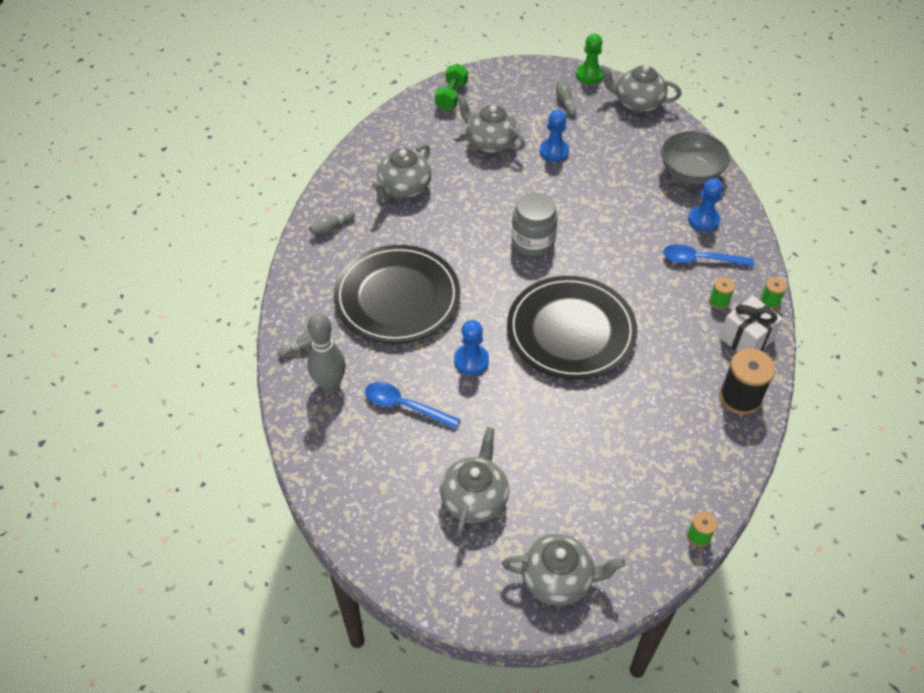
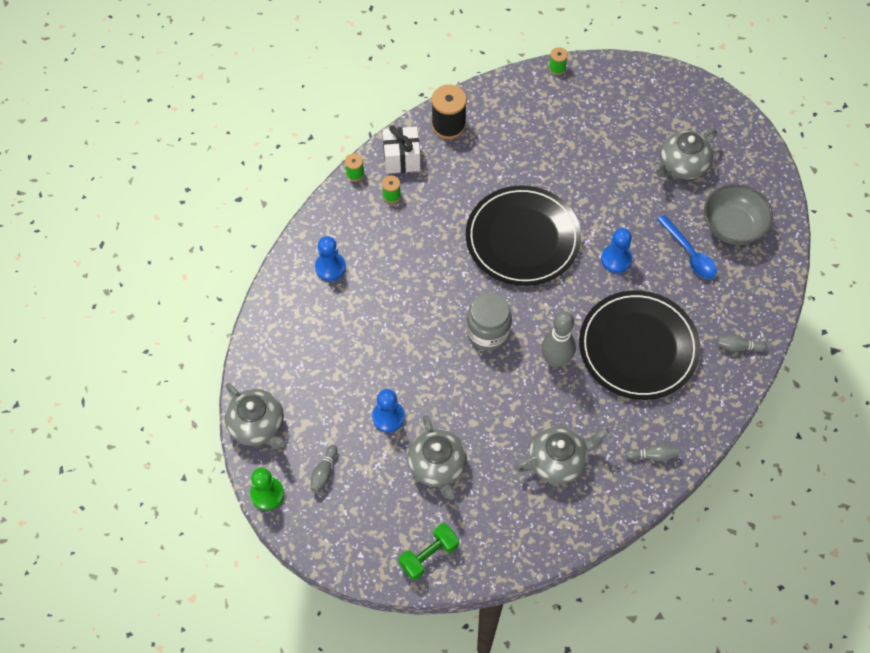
camera: 145 degrees left, 10 degrees up
grey bowling pin [307,313,346,392] -> grey bowling pin moved to [541,311,576,368]
grey teapot [502,534,626,606] -> none
grey bowl [661,131,730,184] -> grey bowl moved to [704,184,773,245]
blue spoon [663,244,754,267] -> none

